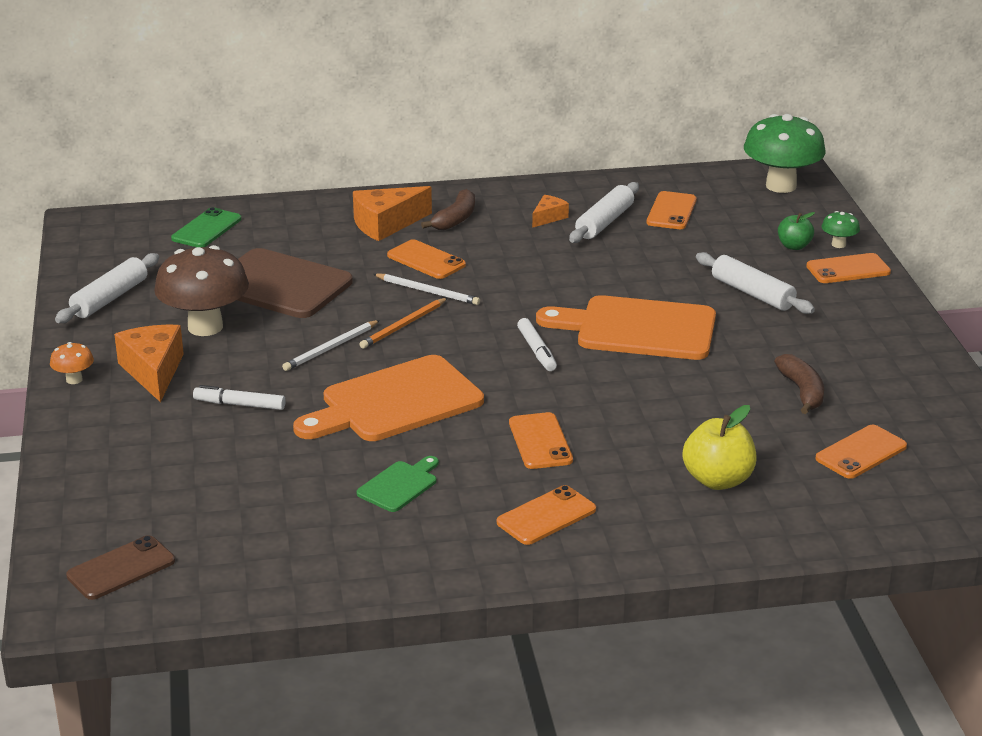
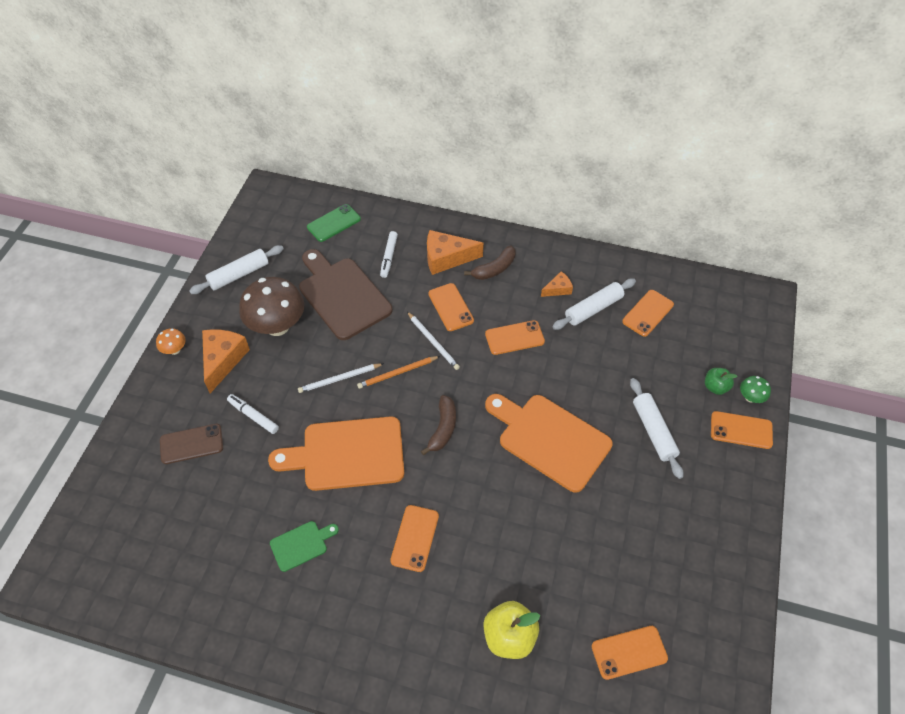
camera: 25 degrees right, 25 degrees up
brown phone [66,535,175,600] -> brown phone moved to [160,424,223,464]
orange phone [497,485,596,545] -> orange phone moved to [485,320,545,355]
white marker [517,318,557,371] -> white marker moved to [380,231,398,278]
green mushroom [744,114,826,193] -> none
brown banana [774,354,824,414] -> brown banana moved to [421,395,456,455]

